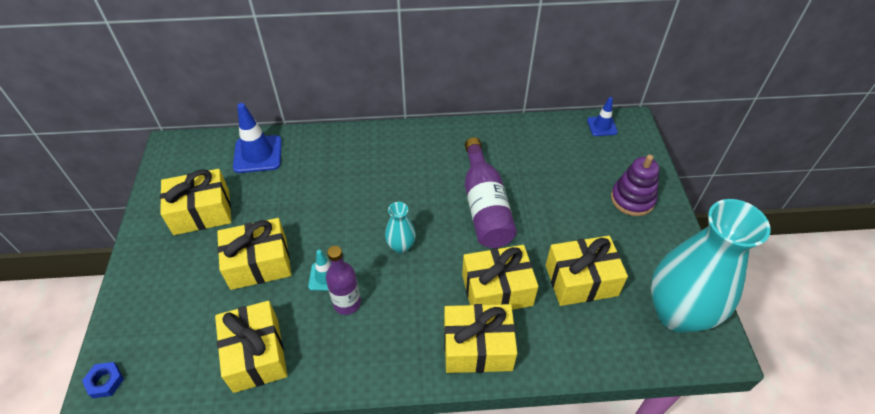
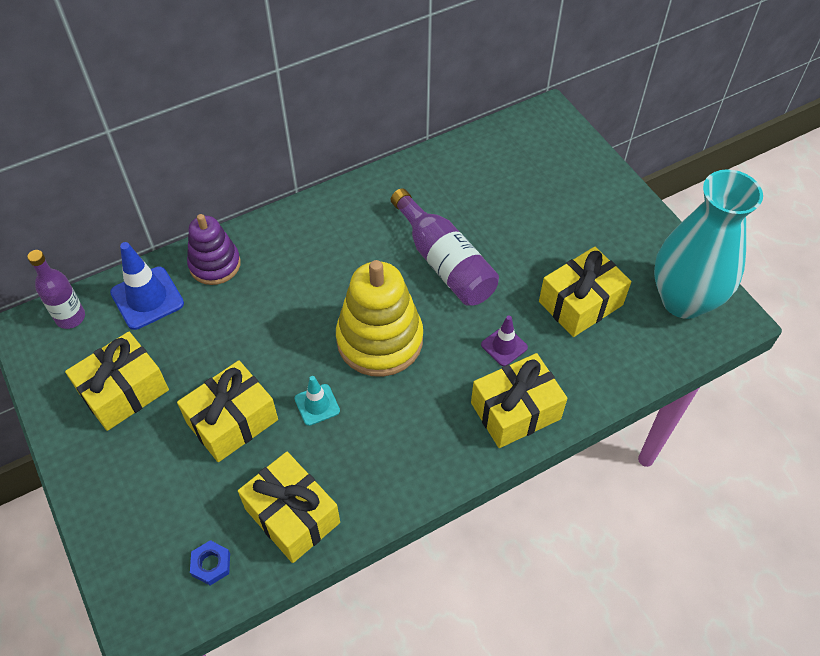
camera: 25 degrees left, 5 degrees up
blue nut [82,362,124,398] -> blue nut moved to [190,540,230,585]
purple bottle [326,246,361,315] -> purple bottle moved to [27,250,85,329]
turquoise vase [385,202,416,253] -> yellow stacking toy [336,260,423,377]
yellow gift [462,245,538,310] -> purple traffic cone [481,315,528,366]
blue traffic cone [587,97,618,136] -> none
purple stacking toy [611,154,659,216] -> purple stacking toy moved to [187,214,241,285]

